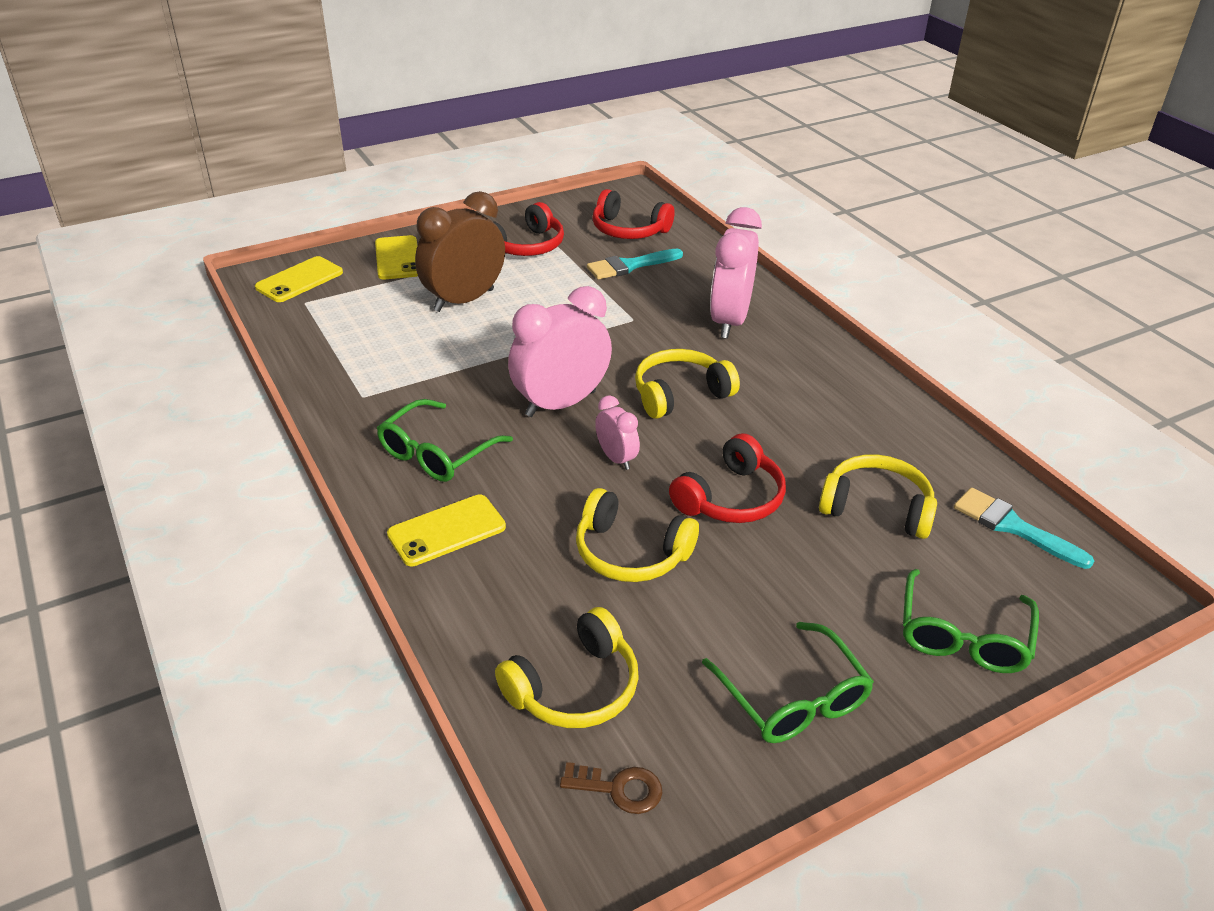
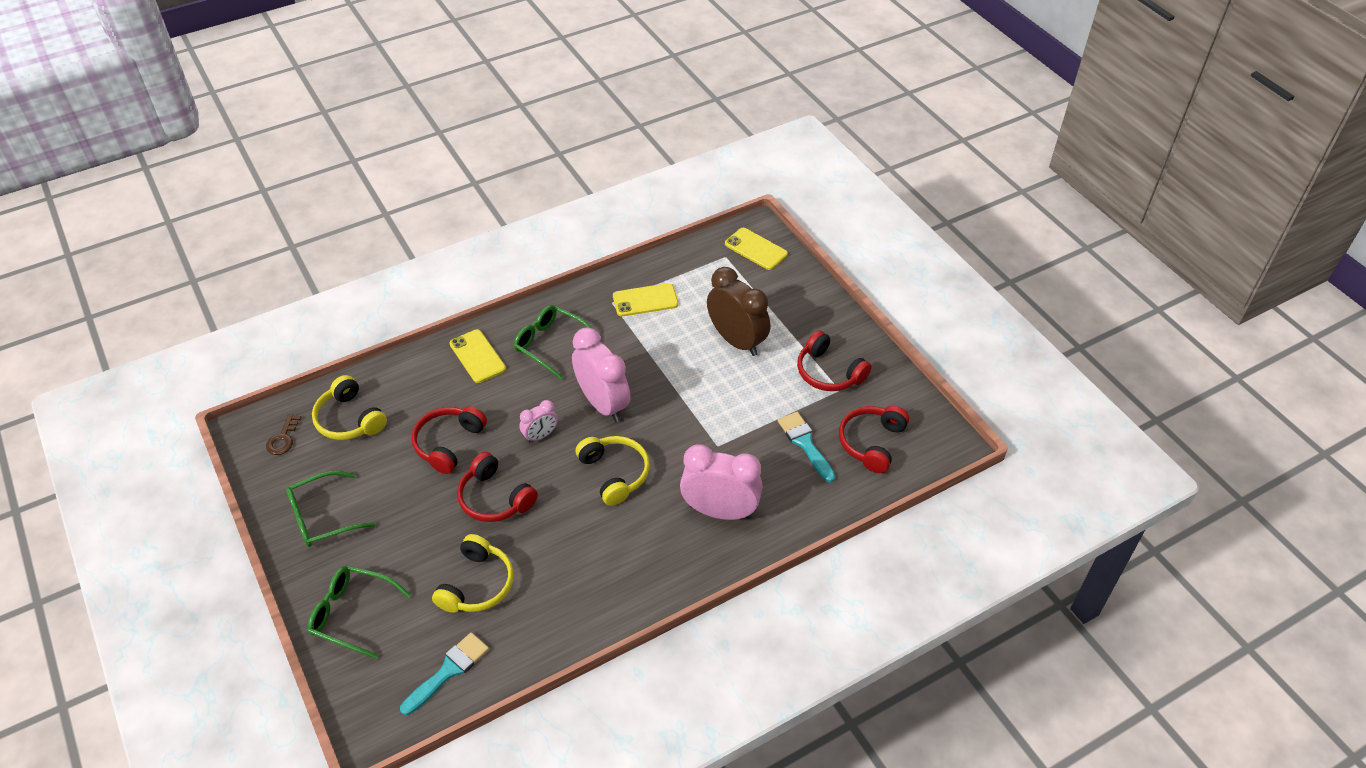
camera: 90 degrees right, 10 degrees up
yellow phone [375,235,418,279] -> yellow phone moved to [613,283,678,317]
yellow headphones [576,488,699,582] -> red headphones [412,406,487,474]

